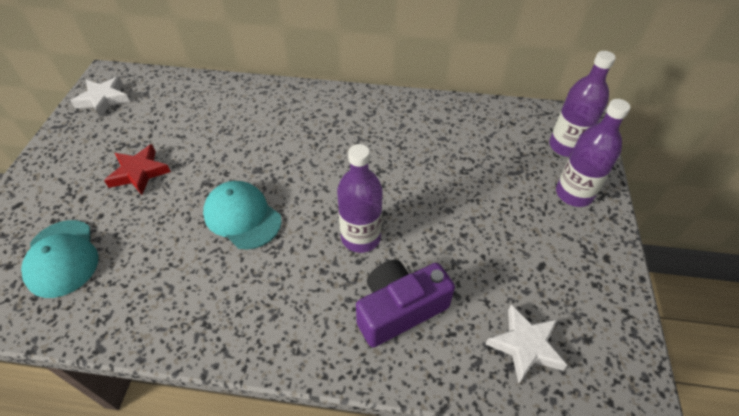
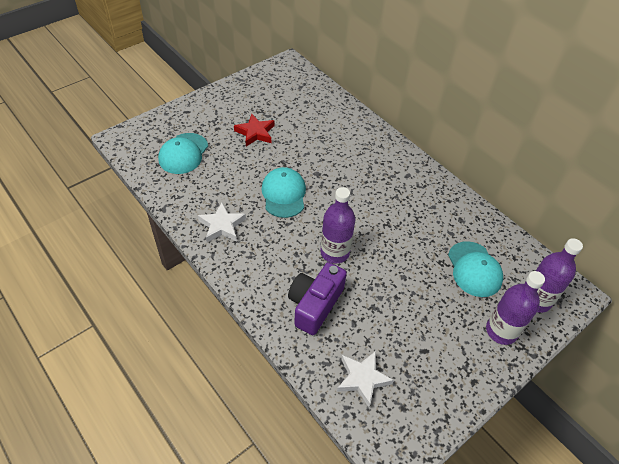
camera: 40 degrees right, 0 degrees up
white star [71,76,130,117] -> white star moved to [198,202,246,242]
purple camera [356,260,455,347] -> purple camera turned 75 degrees counterclockwise [288,262,347,335]
none -> turquoise cap [448,241,503,297]

